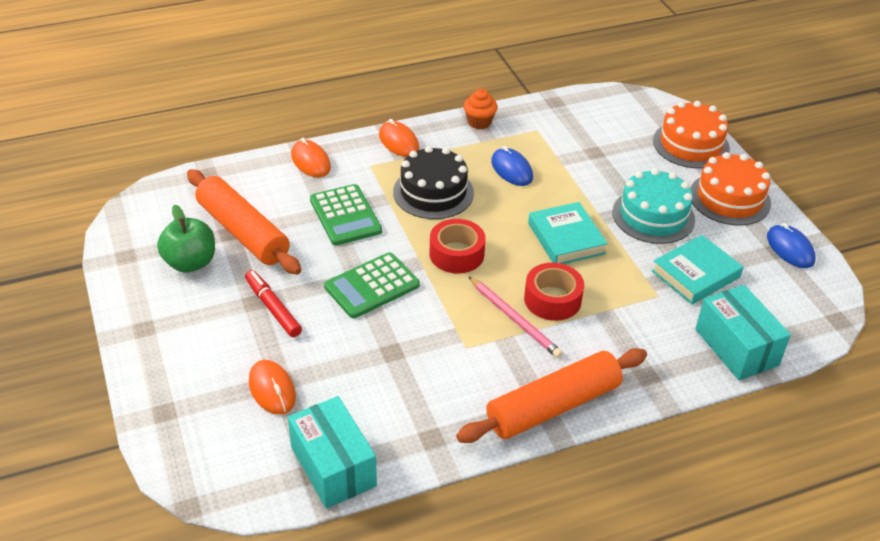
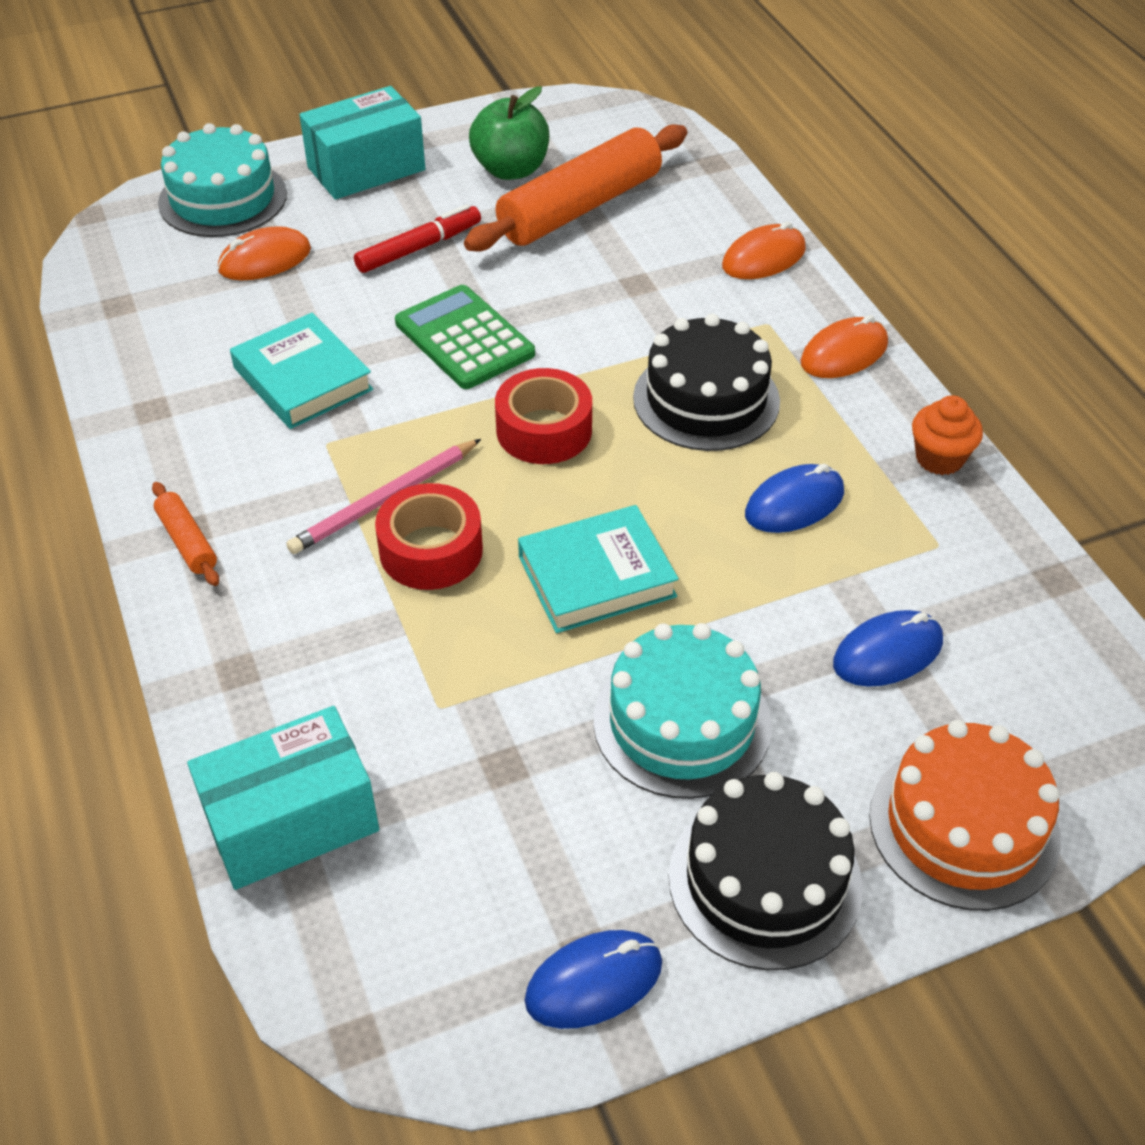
camera: 90 degrees right, 5 degrees up
turquoise box [288,396,377,509] -> turquoise box moved to [299,86,425,200]
green calculator [310,184,382,245] -> none
orange rolling pin [456,348,647,443] -> orange rolling pin [152,482,219,586], size x0.44
turquoise book [651,235,743,304] -> turquoise book moved to [230,313,373,429]
orange cake [690,152,771,226] -> black cake [669,772,863,970]
none -> turquoise cake [158,123,287,237]
none -> blue mouse [833,610,943,687]

